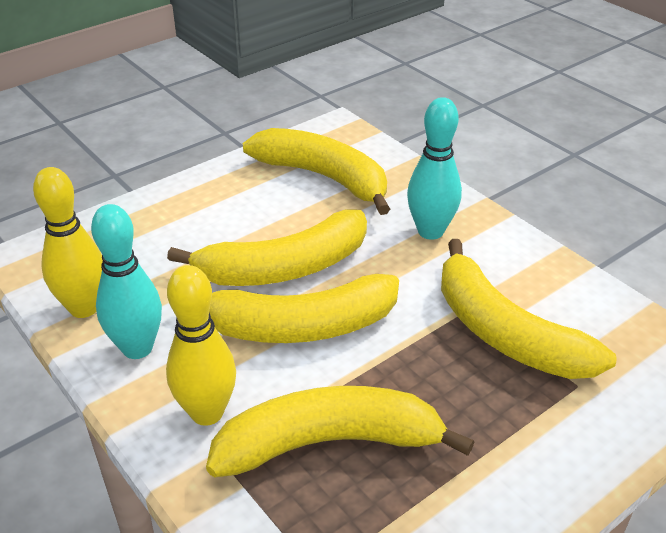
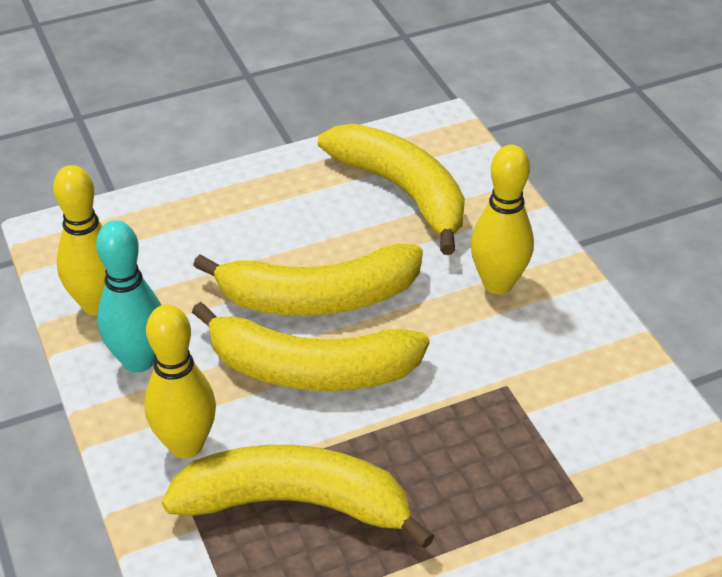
camera: 15 degrees right, 5 degrees up
turquoise bowling pin [407,97,462,240] -> yellow bowling pin [471,145,534,294]
yellow banana [441,239,616,379] -> none

